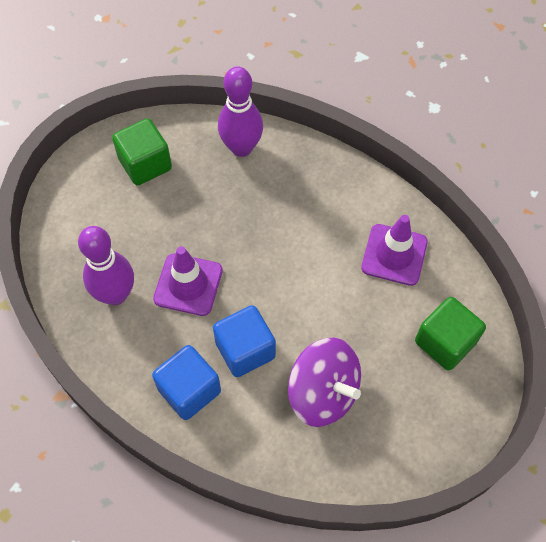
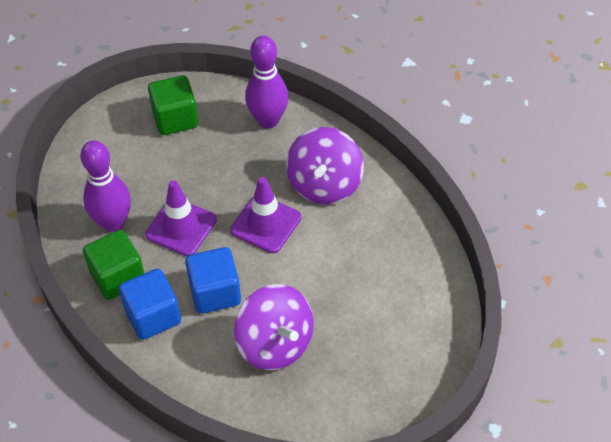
camera: 15 degrees right, 10 degrees down
purple traffic cone [361,215,428,286] -> purple traffic cone moved to [230,177,301,253]
green cube [415,297,486,370] -> green cube moved to [83,230,144,300]
none -> purple spinning top [286,127,364,204]

